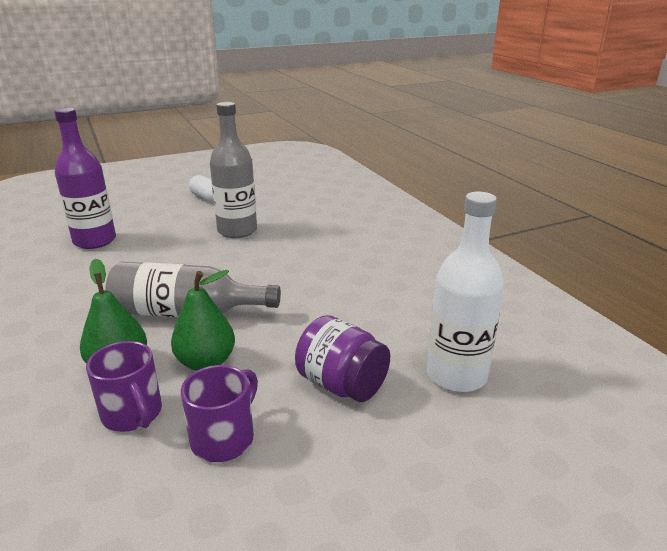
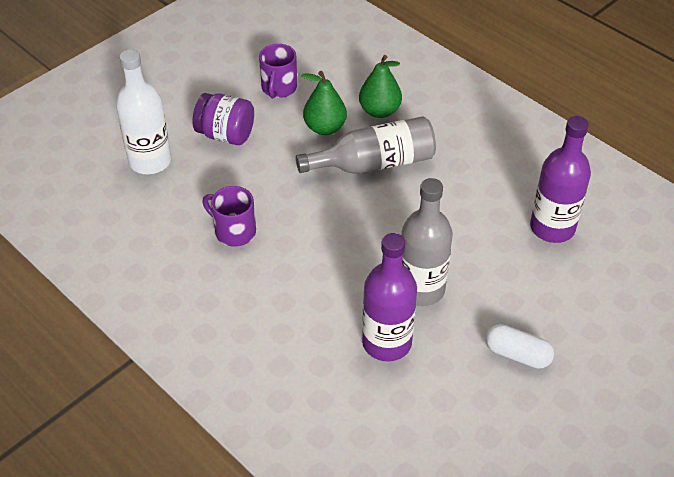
camera: 160 degrees right, 20 degrees up
purple mug [86,341,162,432] -> purple mug moved to [202,186,256,247]
none -> purple bottle [362,233,417,362]

